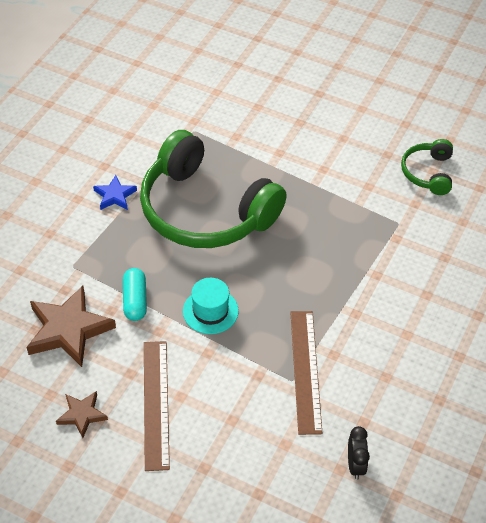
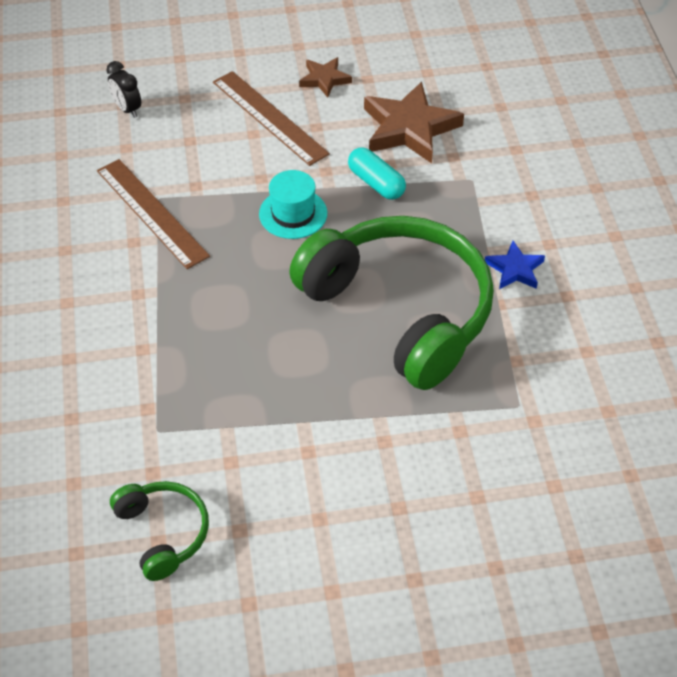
camera: 145 degrees right, 0 degrees up
green headphones [140,130,287,248] -> green headphones turned 45 degrees clockwise [289,216,494,390]
black clock [348,426,370,480] -> black clock moved to [107,61,141,118]

